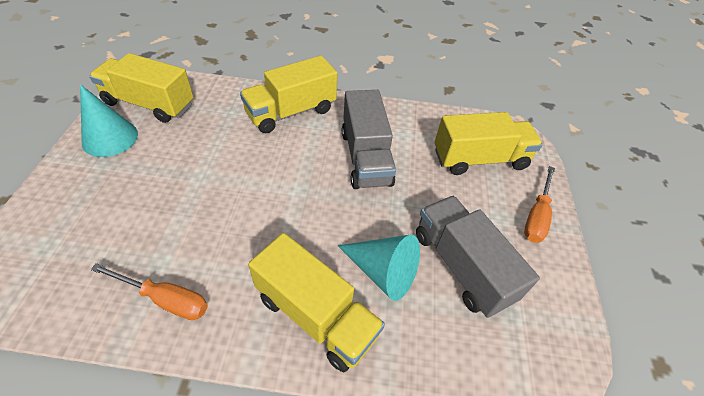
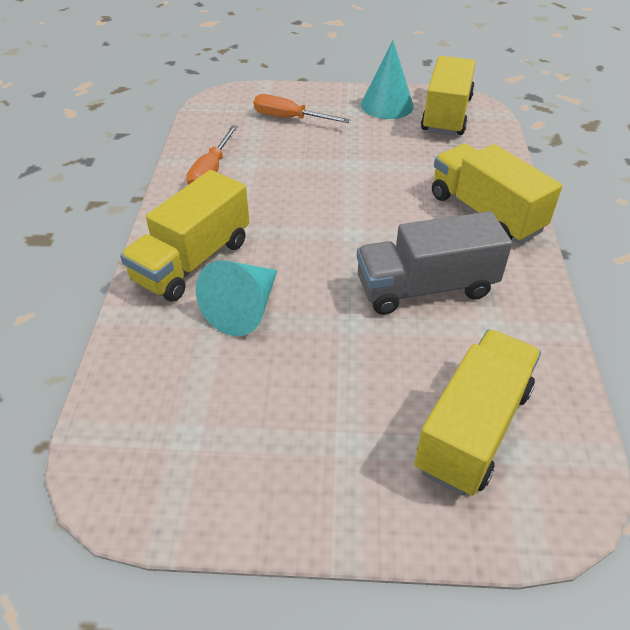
camera: 90 degrees right, 5 degrees down
grey truck [416,196,540,318] -> none
yellow truck [435,112,543,175] -> yellow truck turned 135 degrees counterclockwise [414,329,541,496]
orange screwdriver [524,166,555,243] -> orange screwdriver moved to [254,94,351,123]

